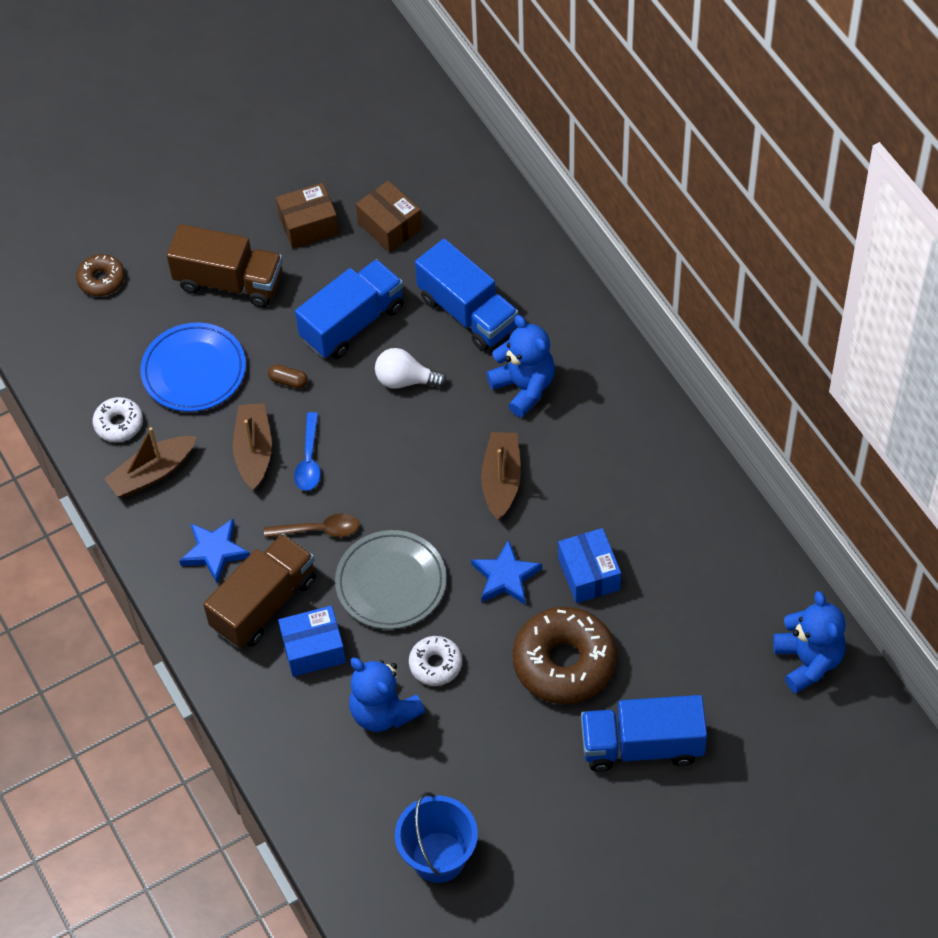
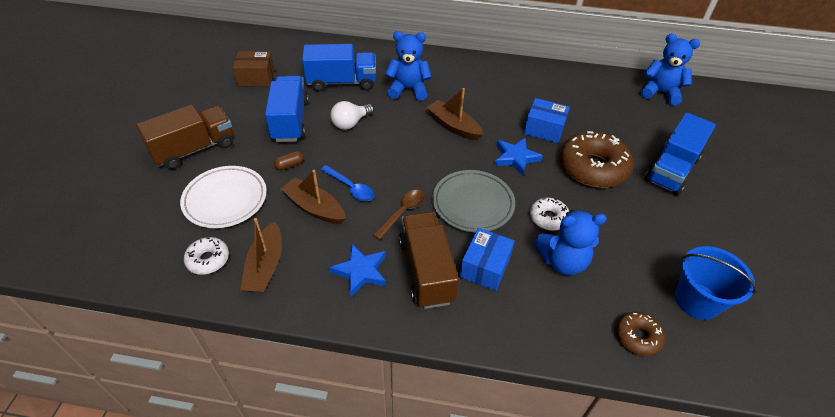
camera: 55 degrees left, 10 degrees down
brown donut [76,254,125,296] -> brown donut moved to [616,312,665,356]
blue plate [140,323,246,412] -> white plate [180,166,267,228]
brown box [276,183,339,249] -> none

